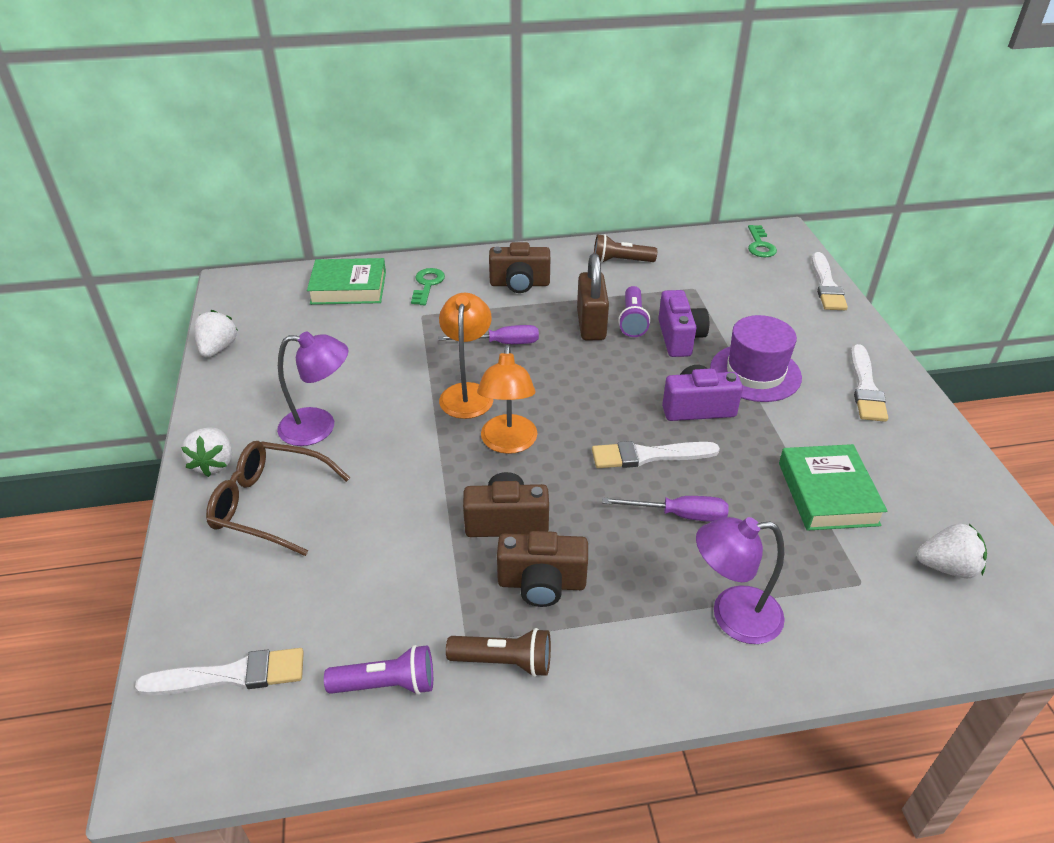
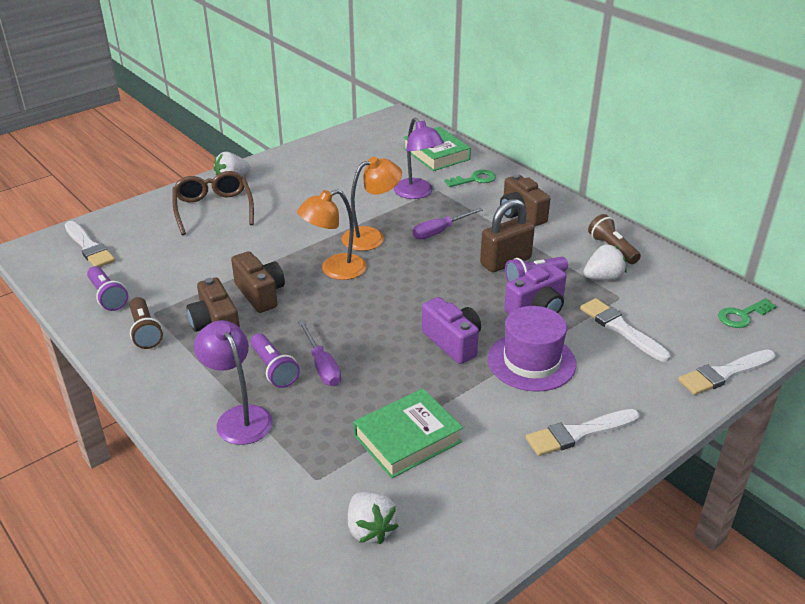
camera: 60 degrees right, 5 degrees down
white strawberry [194,310,237,358] -> white strawberry moved to [583,244,627,280]
purple lamp [277,331,348,446] -> purple lamp moved to [394,118,444,199]
purple screwdriver [439,325,539,344] -> purple screwdriver turned 90 degrees clockwise [413,208,483,239]
white brush [592,441,720,468] -> white brush moved to [580,298,670,362]
none -> purple flashlight [250,333,300,388]

